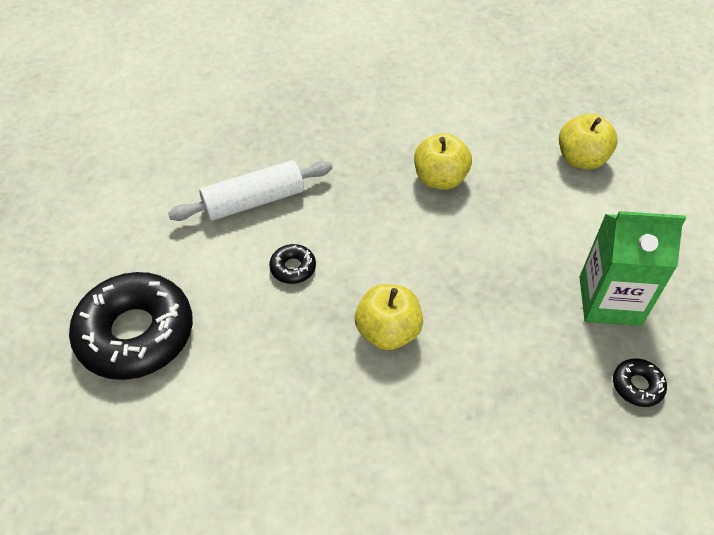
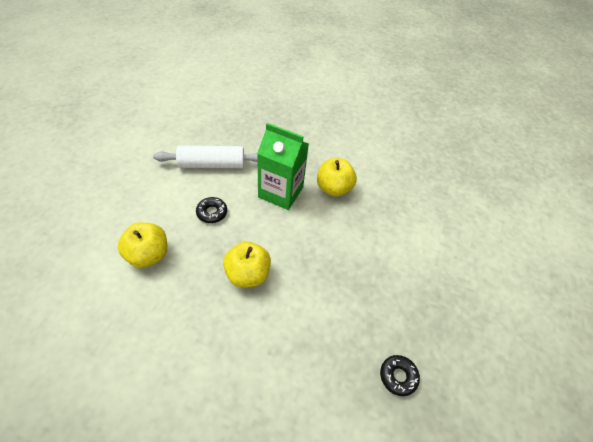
camera: 15 degrees right, 0 degrees up
black donut [69,272,193,380] -> none
yellow apple [559,114,618,169] -> yellow apple moved to [117,223,168,268]
green carton [580,211,686,326] -> green carton moved to [257,123,309,210]

